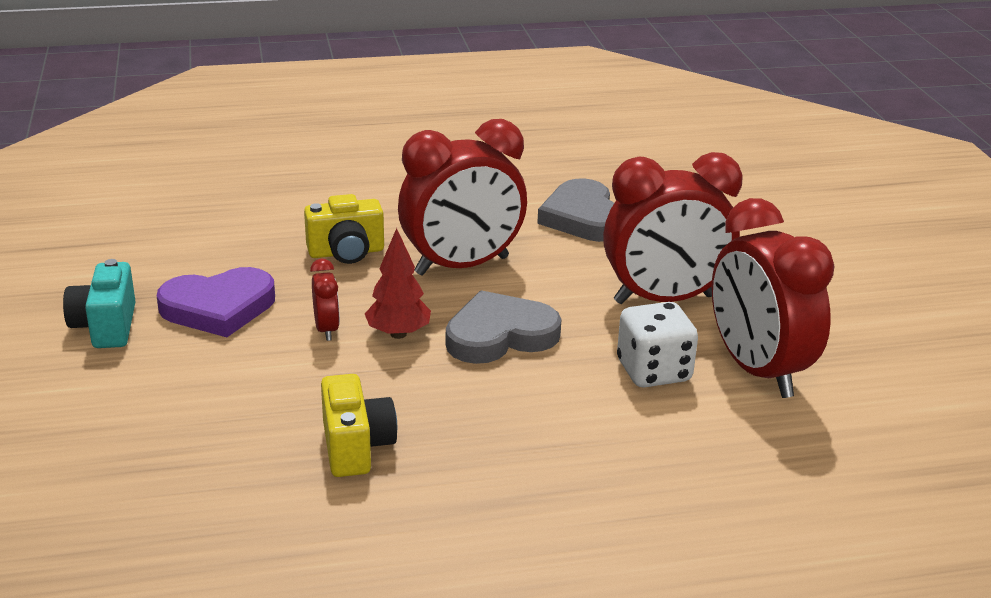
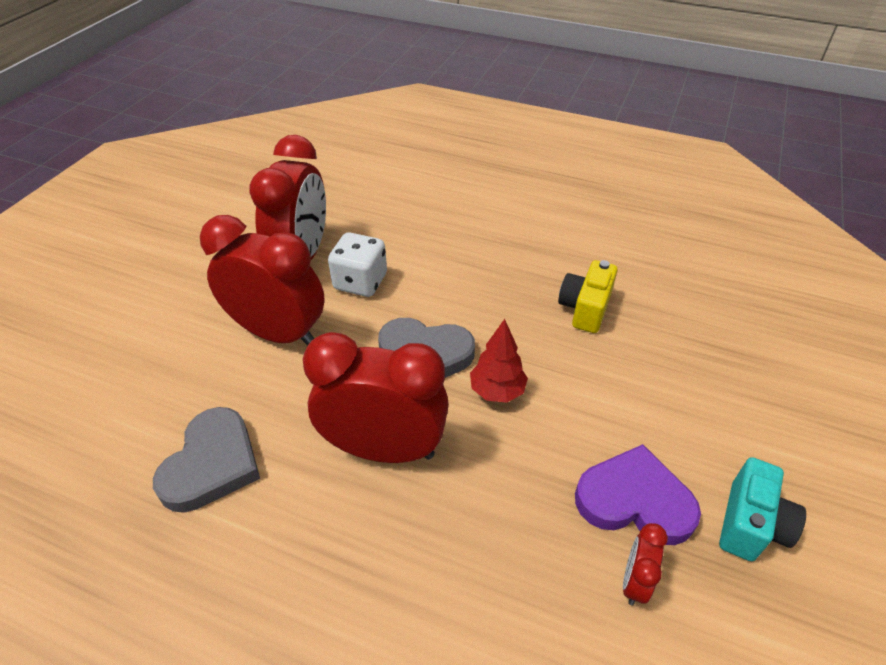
camera: 145 degrees left, 15 degrees up
yellow camera [304,194,384,264] -> none
red clock [310,259,340,341] -> red clock moved to [623,523,668,606]

